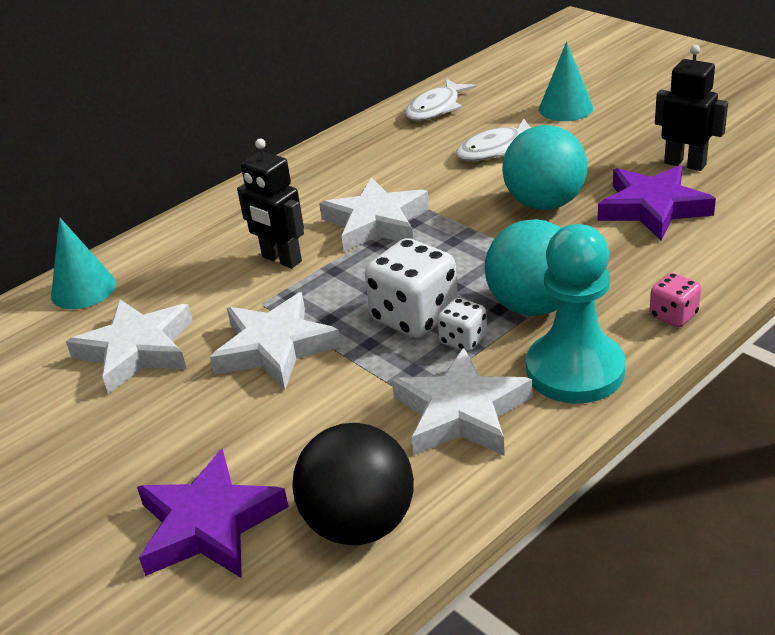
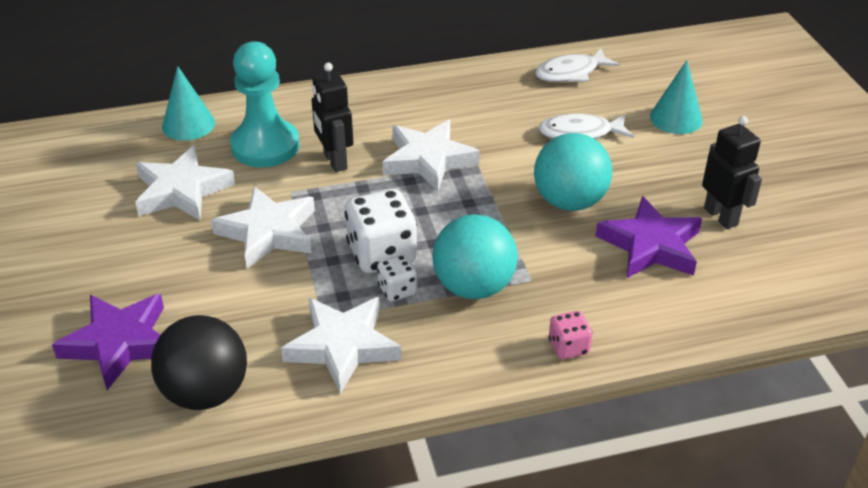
camera: 25 degrees right, 5 degrees up
turquoise pawn [526,224,625,404] -> turquoise pawn moved to [230,41,300,167]

